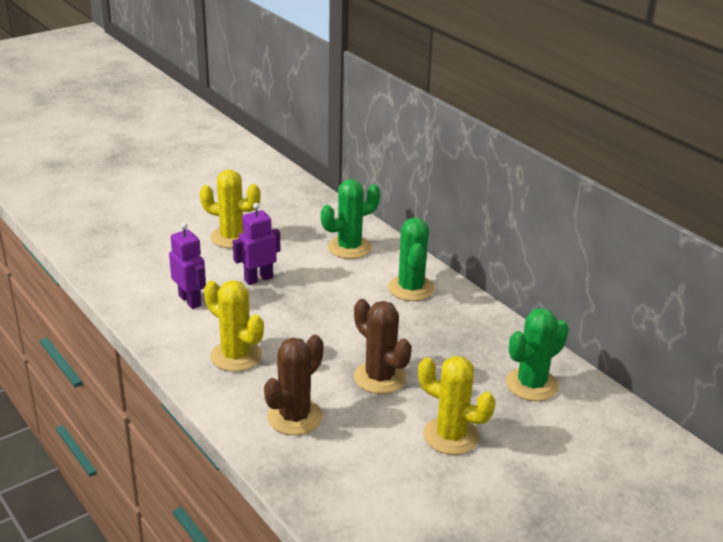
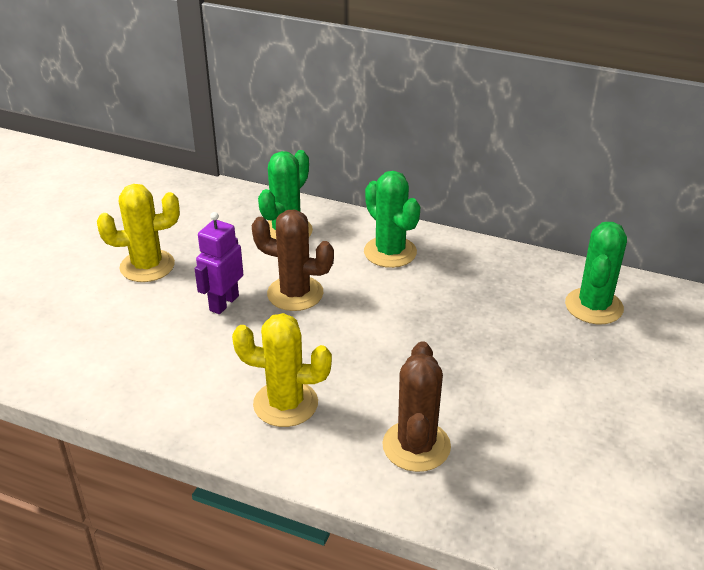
camera: 30 degrees left, 5 degrees up
purple robot [169,223,206,309] -> none
brown cactus [354,299,412,394] -> brown cactus moved to [252,210,334,311]
yellow cactus [418,356,495,455] -> none

